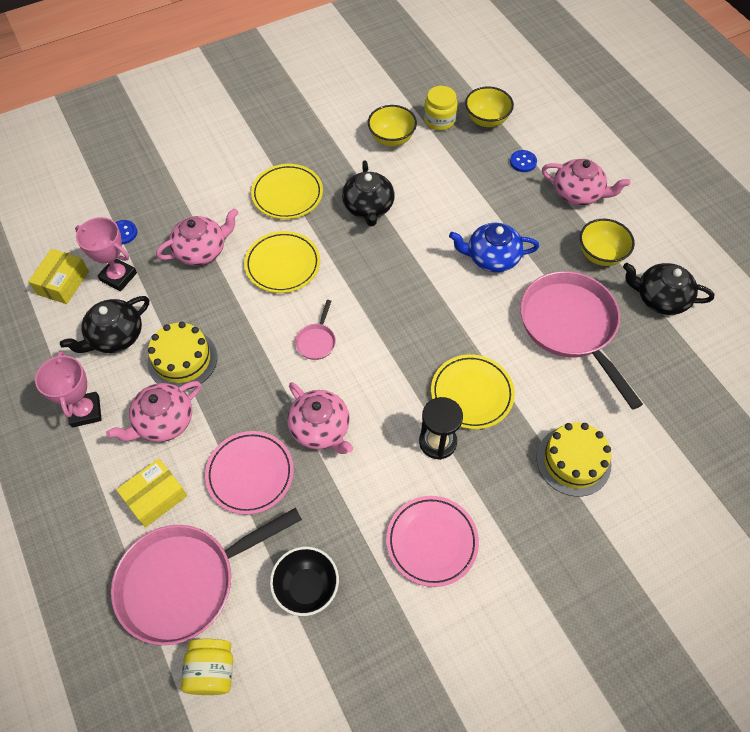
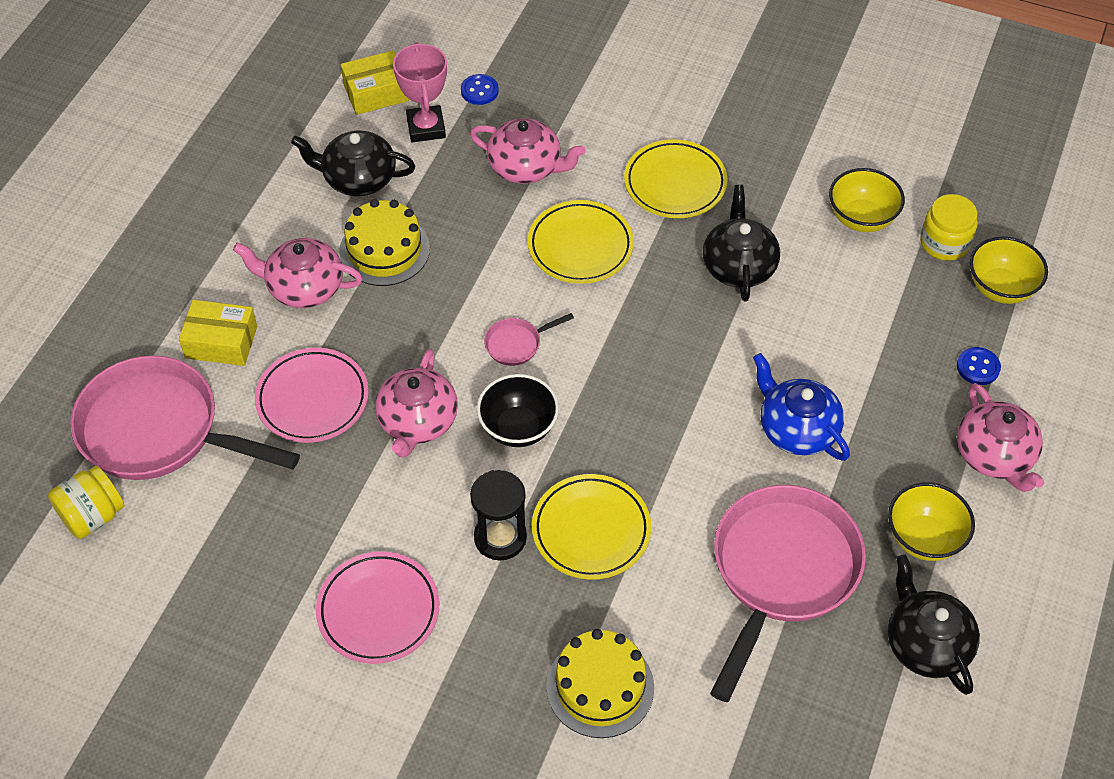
camera: 50 degrees right, 5 degrees down
pink trophy [35,351,102,428] -> none
black bowl [270,547,339,616] -> black bowl moved to [477,374,559,447]
black teapot [342,160,395,227] -> black teapot turned 135 degrees clockwise [703,185,780,302]

